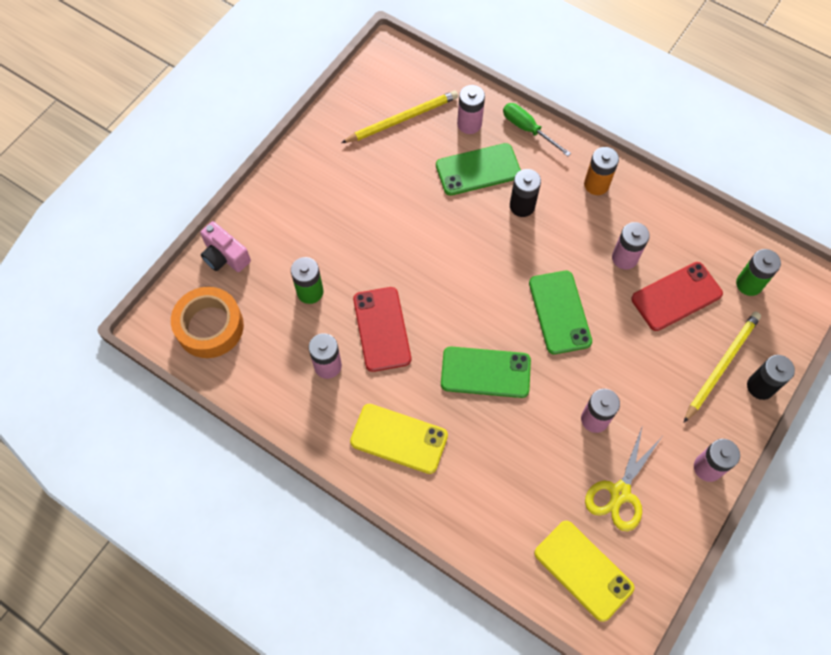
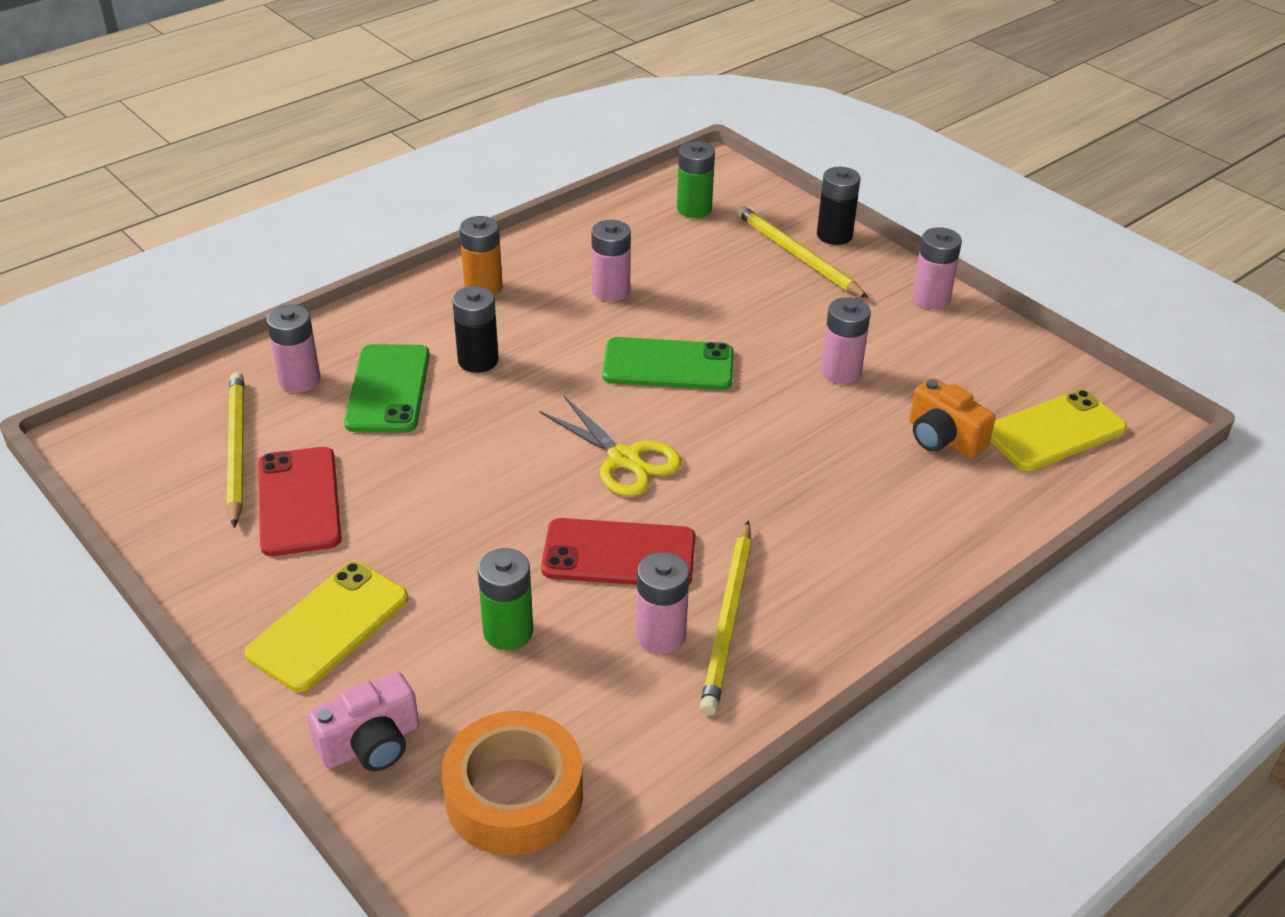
camera: 75 degrees left, 25 degrees down
yellow phone [350,404,448,474] -> yellow phone moved to [245,562,408,692]
green phone [441,347,531,398] -> none
green screwdriver [503,103,571,156] -> none
yellow scissors [585,425,662,531] -> yellow scissors moved to [539,396,682,497]
red phone [631,262,723,331] -> red phone moved to [258,447,342,556]
none -> yellow pencil [700,521,752,715]
none -> orange camera [910,378,995,459]

